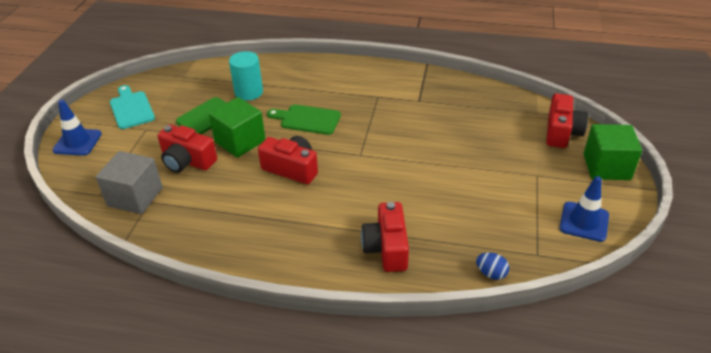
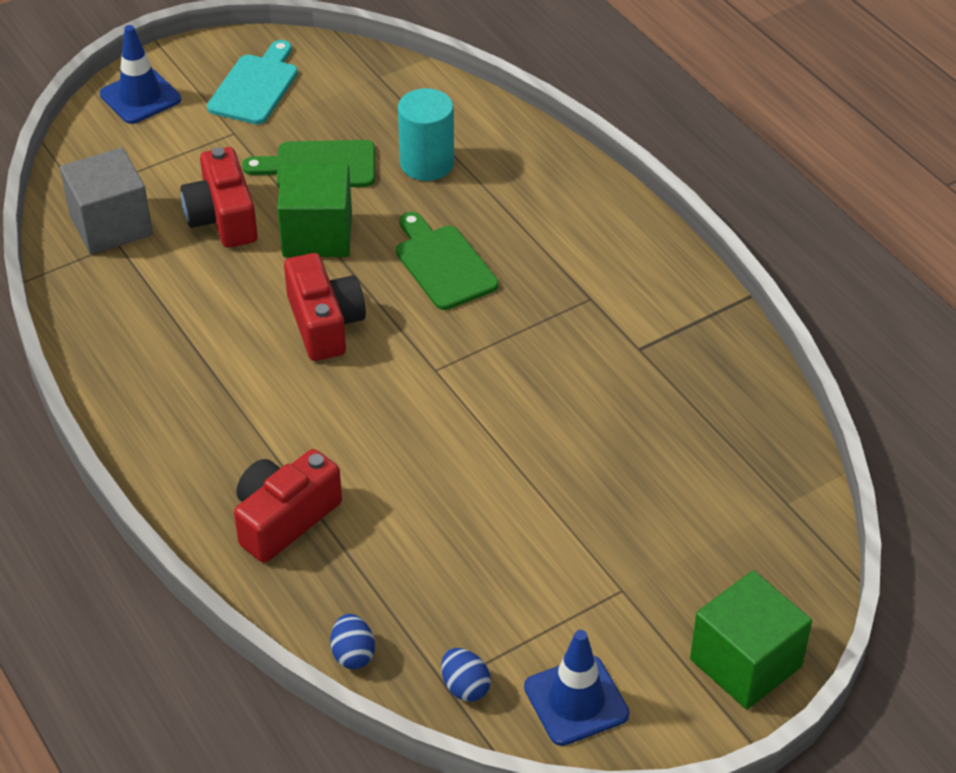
camera: 45 degrees right, 5 degrees up
red camera [546,93,588,148] -> none
none -> blue egg [441,648,491,702]

